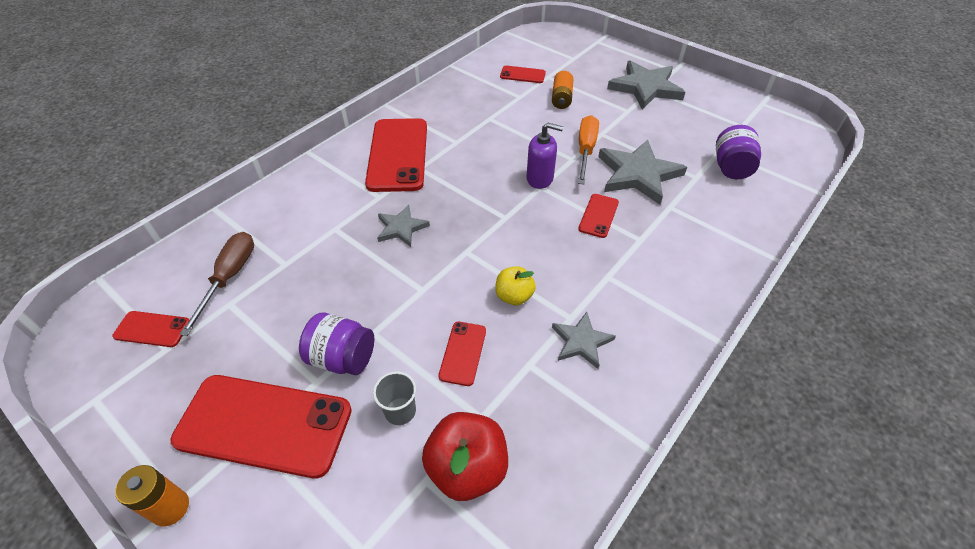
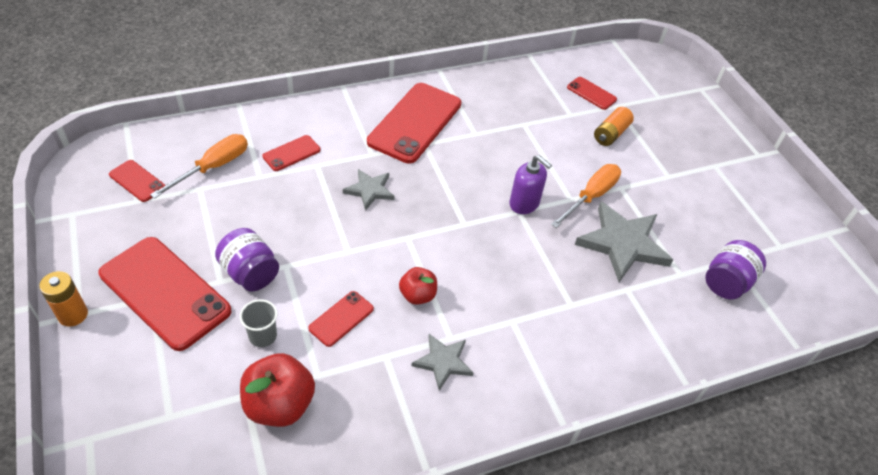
camera: 25 degrees right, 0 degrees up
brown screwdriver [179,232,254,336] -> orange screwdriver [150,134,248,199]
yellow apple [495,266,536,305] -> red apple [399,267,437,305]
red phone [578,194,619,238] -> red phone moved to [262,135,320,171]
grey star [607,60,685,109] -> none

